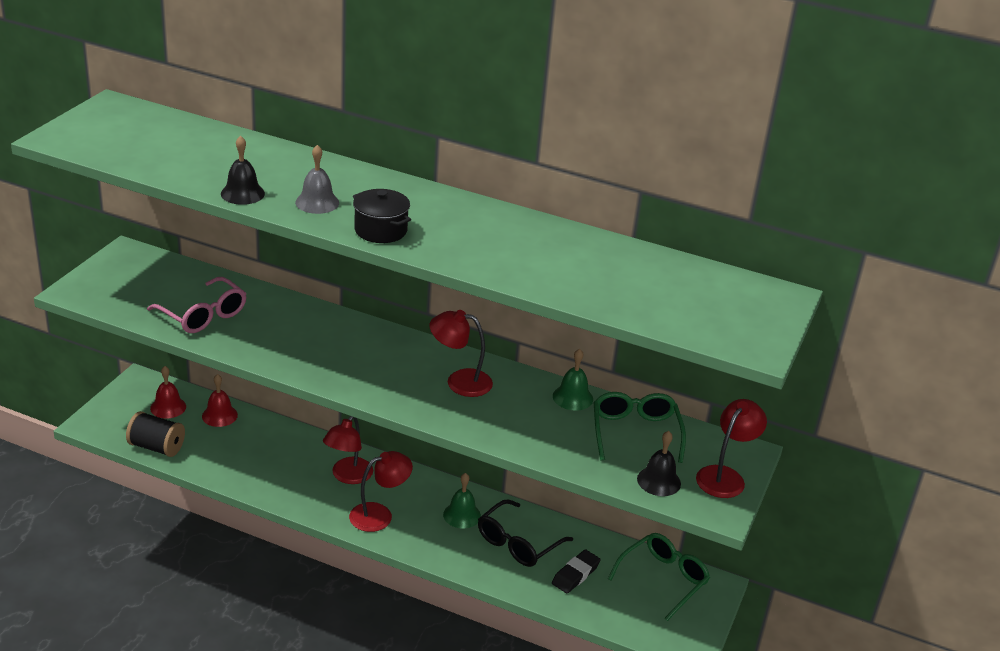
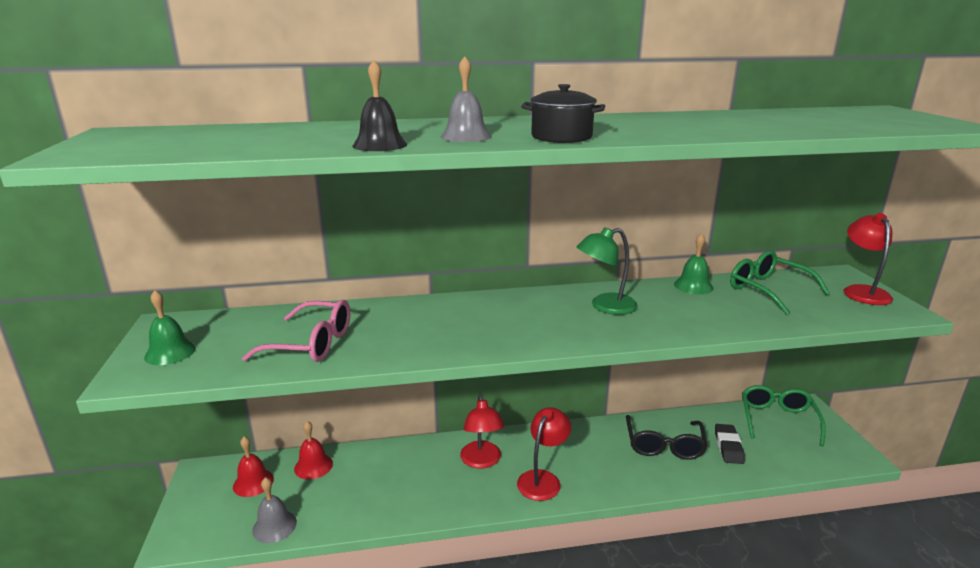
camera: 30 degrees left, 10 degrees down
black spool [126,411,185,457] -> grey bell [252,477,297,543]
red lamp [429,310,493,397] -> green lamp [577,227,638,315]
green bell [443,473,481,528] -> green bell moved to [144,290,196,365]
black bell [637,431,681,496] -> none

